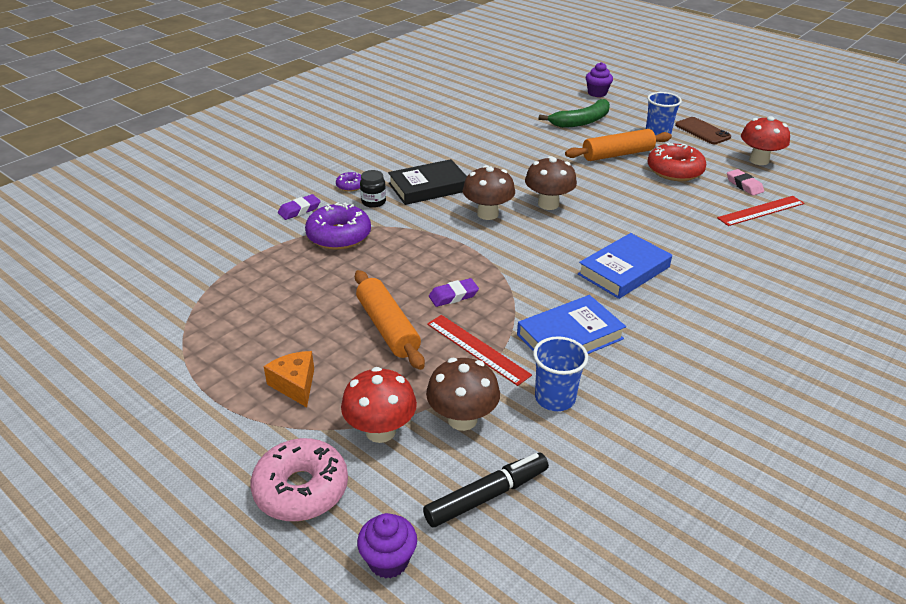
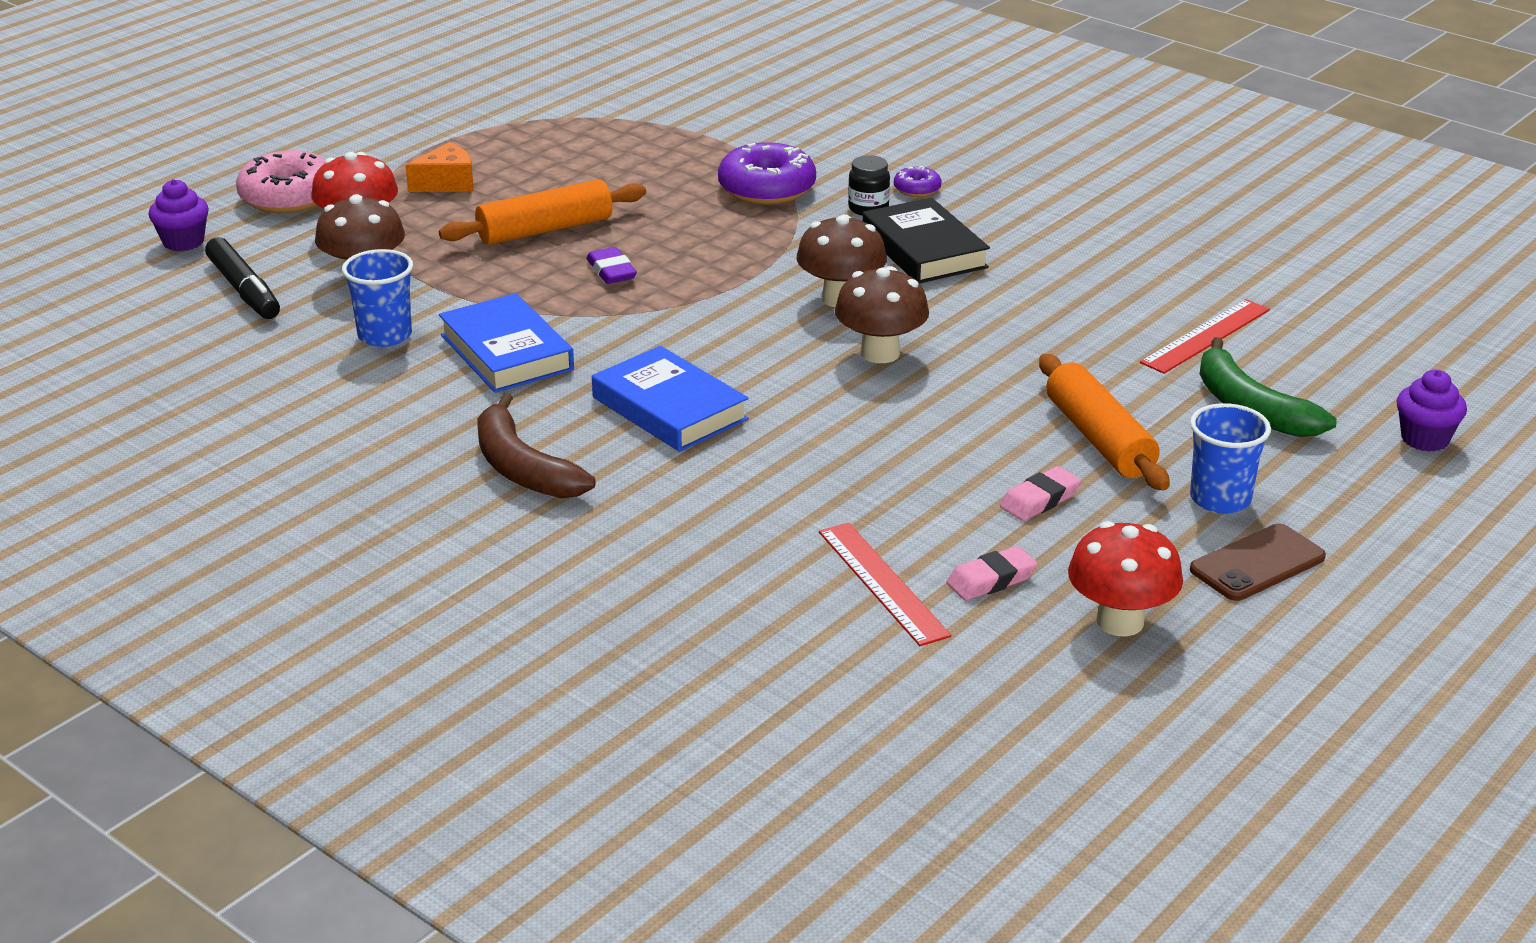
camera: 90 degrees right, 5 degrees down
purple eraser [278,194,321,220] -> none
red ruler [427,315,532,386] -> red ruler moved to [1140,299,1270,374]
red donut [647,143,706,181] -> pink eraser [1000,466,1081,521]
none -> brown banana [477,393,596,498]

